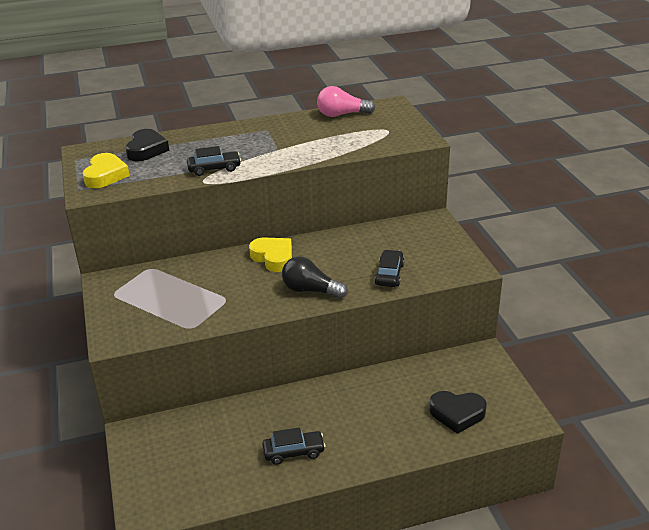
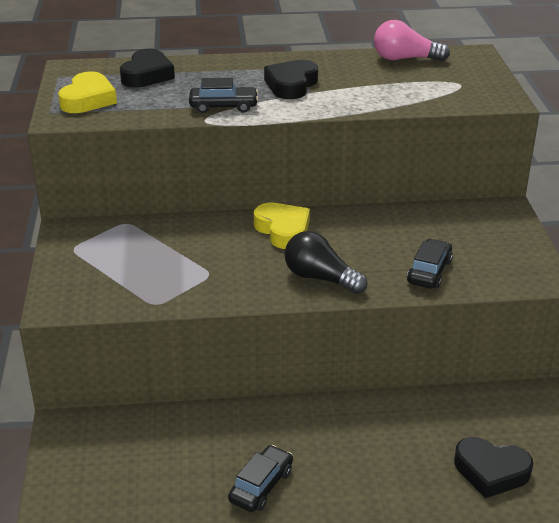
camera: 10 degrees right, 0 degrees up
black car [262,427,326,465] -> black car turned 60 degrees counterclockwise [228,445,293,512]
none -> black heart [264,60,318,99]

